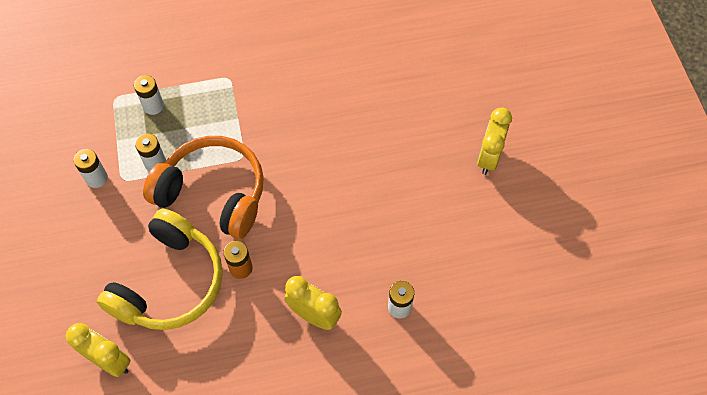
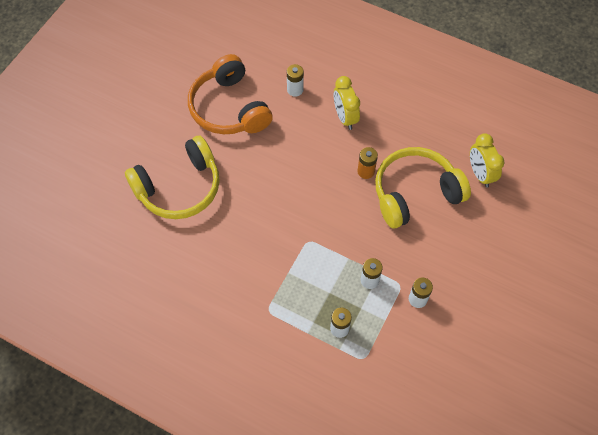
camera: 140 degrees left, 0 degrees up
orange headphones [143,136,264,239] -> orange headphones moved to [188,54,273,134]
yellow clock [477,107,512,175] -> none
none -> yellow headphones [125,136,220,219]

